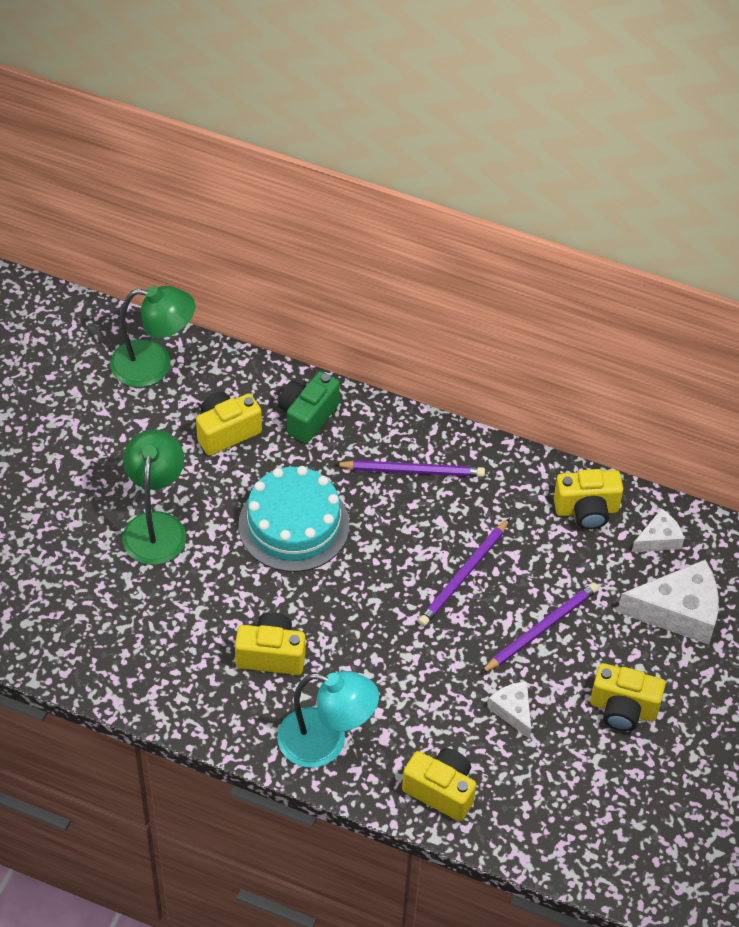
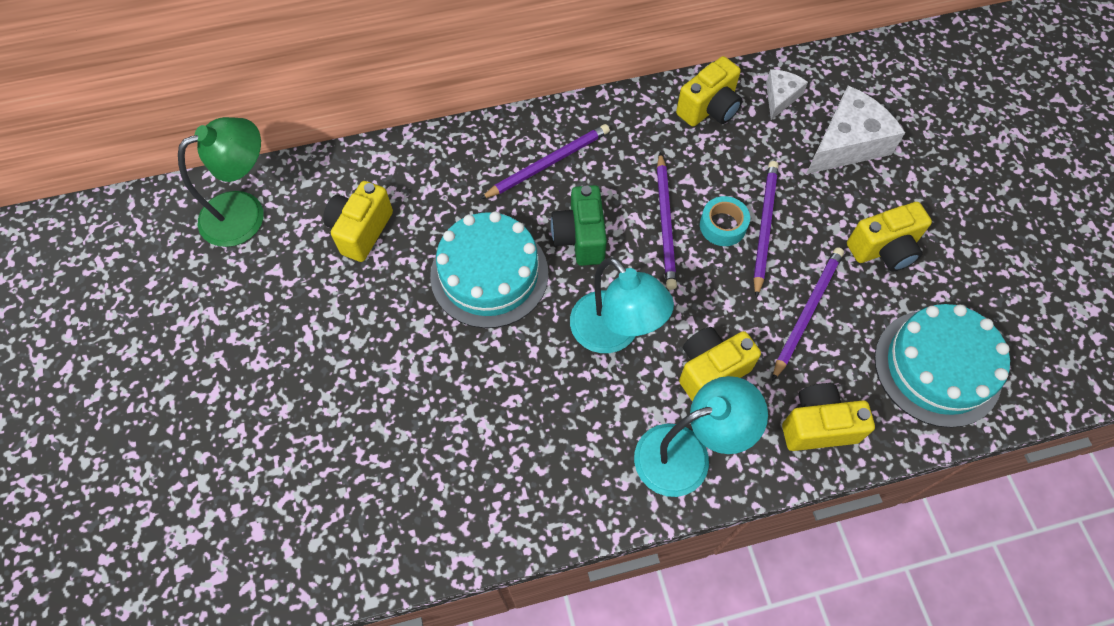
camera: 35 degrees left, 10 degrees up
green lamp [122,429,186,565] -> none
yellow camera [235,612,305,675] -> yellow camera moved to [679,327,761,401]
green camera [278,371,340,444] -> green camera moved to [551,185,607,266]
white cheese [487,682,531,739] -> purple pencil [772,247,844,381]
none -> turquoise lamp [570,257,674,353]
none -> turquoise tape [700,196,750,246]
none -> turquoise cake [875,304,1010,428]

